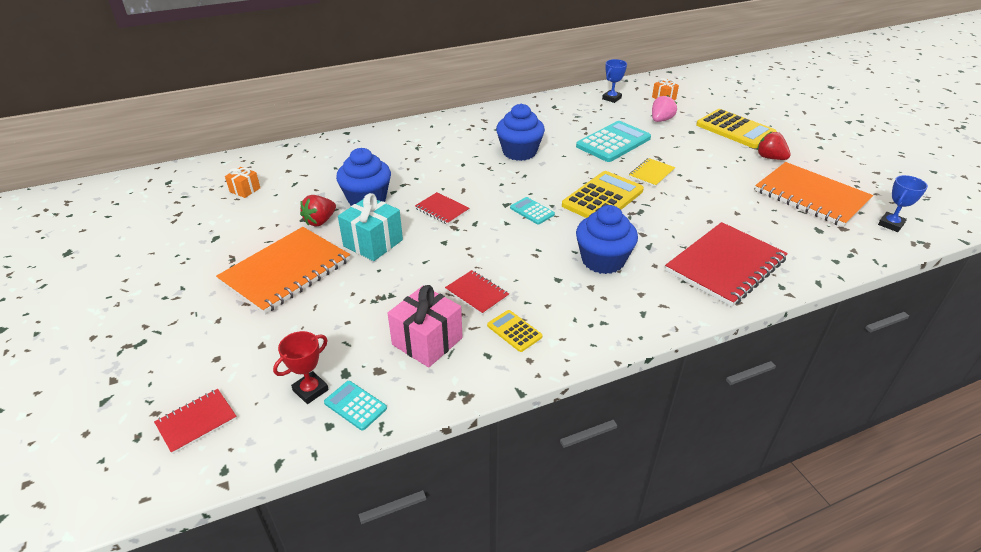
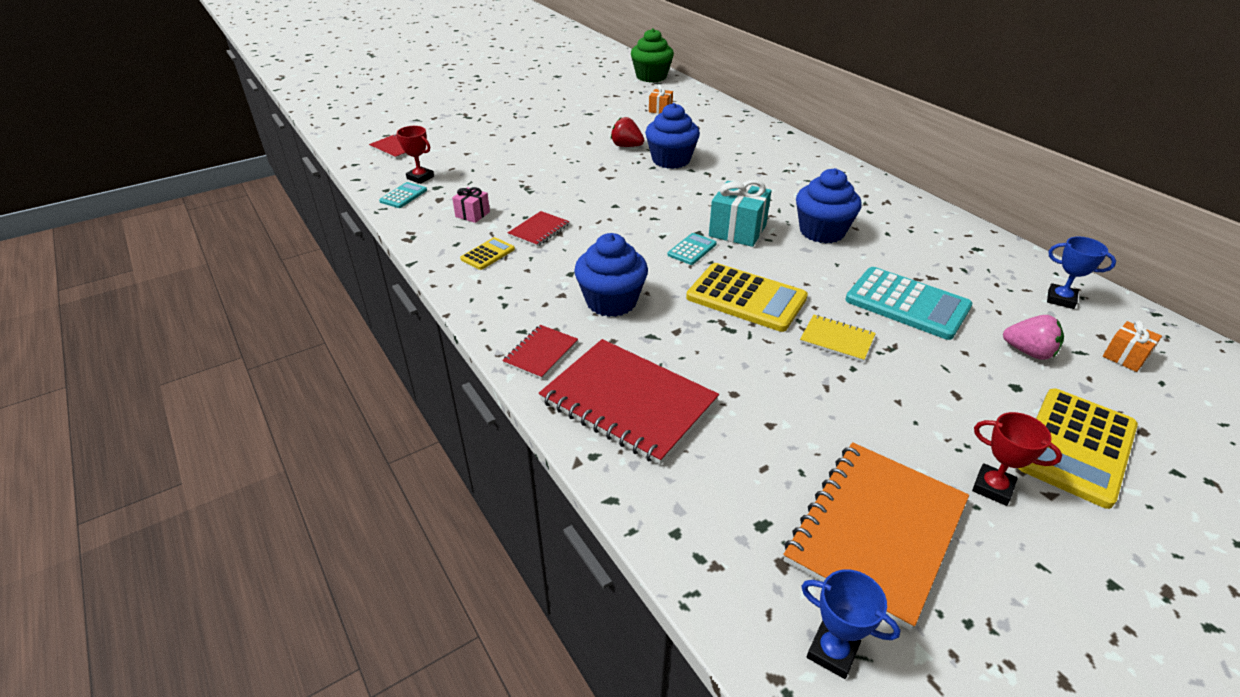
camera: 80 degrees right, 0 degrees up
orange notebook [216,227,350,314] -> none
turquoise gift [338,193,403,261] -> turquoise gift moved to [709,180,772,247]
pink gift [388,285,463,367] -> pink gift [452,187,490,223], size x0.56
red notebook [415,192,470,225] -> red notebook moved to [502,325,578,379]
red strawberry [757,132,791,160] -> red trophy [972,412,1062,506]
none -> green cupcake [631,28,674,82]

